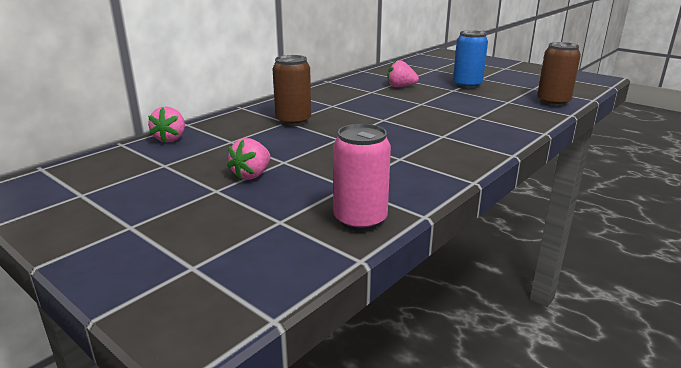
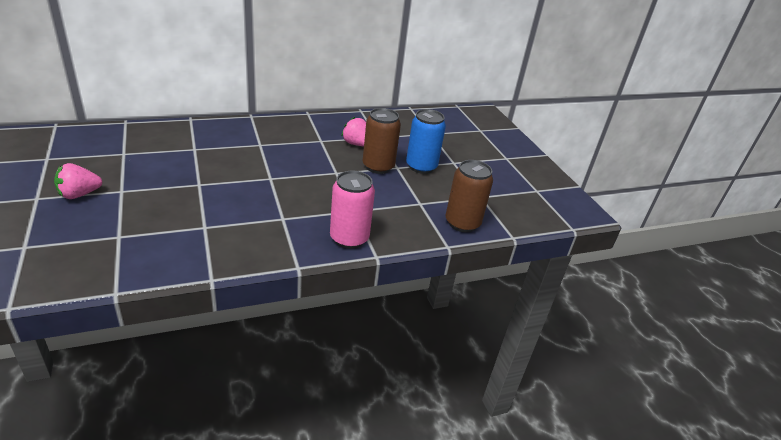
camera: 25 degrees right, 10 degrees up
pink strawberry [148,106,185,143] -> none
brown can [273,55,311,126] -> brown can moved to [363,108,401,174]
pink can [333,124,391,231] -> pink can moved to [330,171,375,249]

